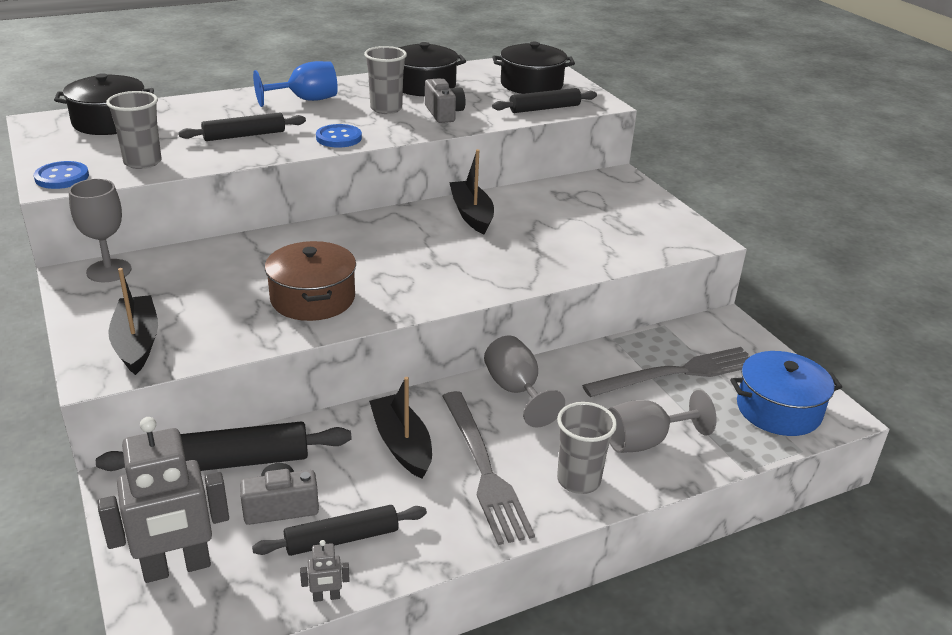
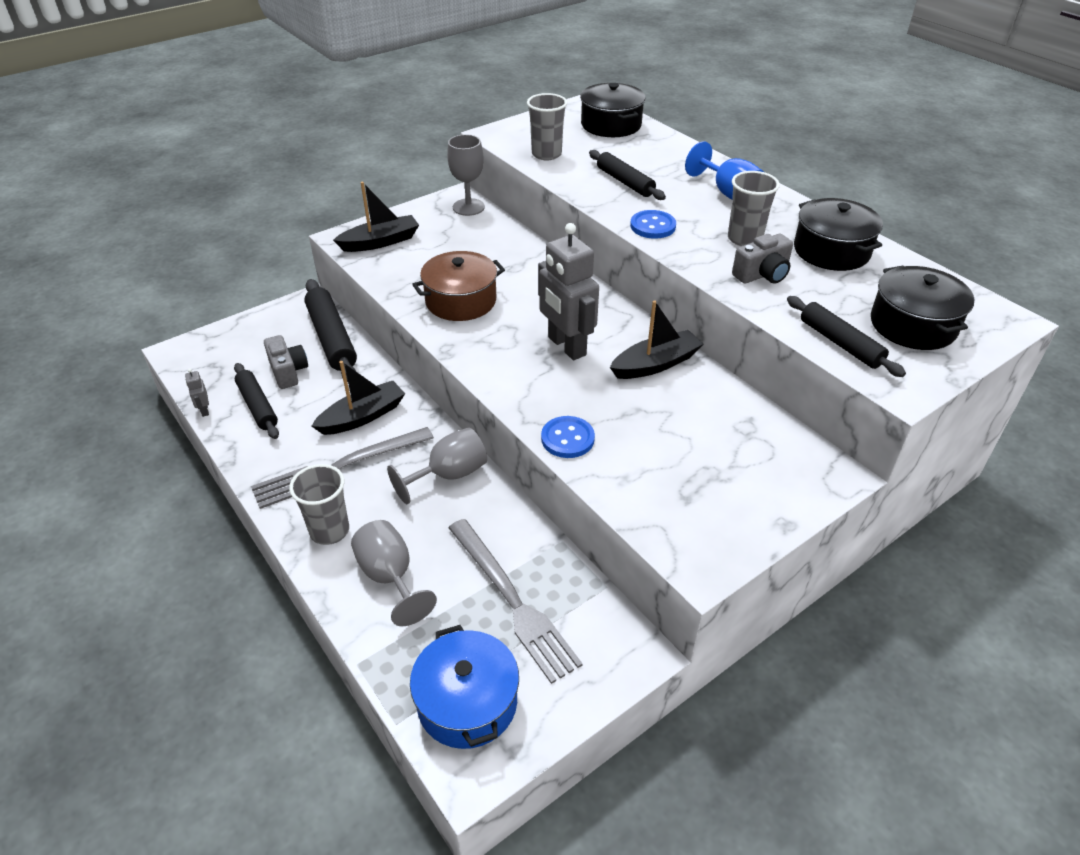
camera: 80 degrees right, 10 degrees up
blue button [34,161,89,189] -> blue button moved to [541,416,595,458]
grey robot [97,417,229,583] -> grey robot moved to [538,223,599,360]

